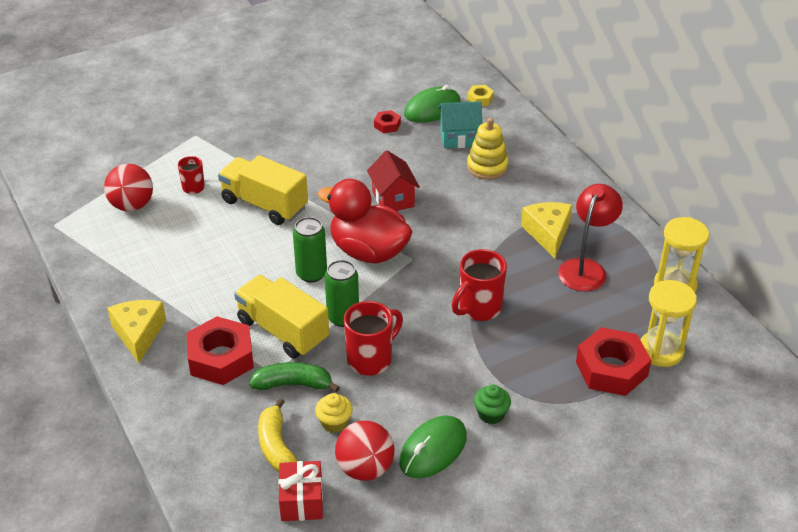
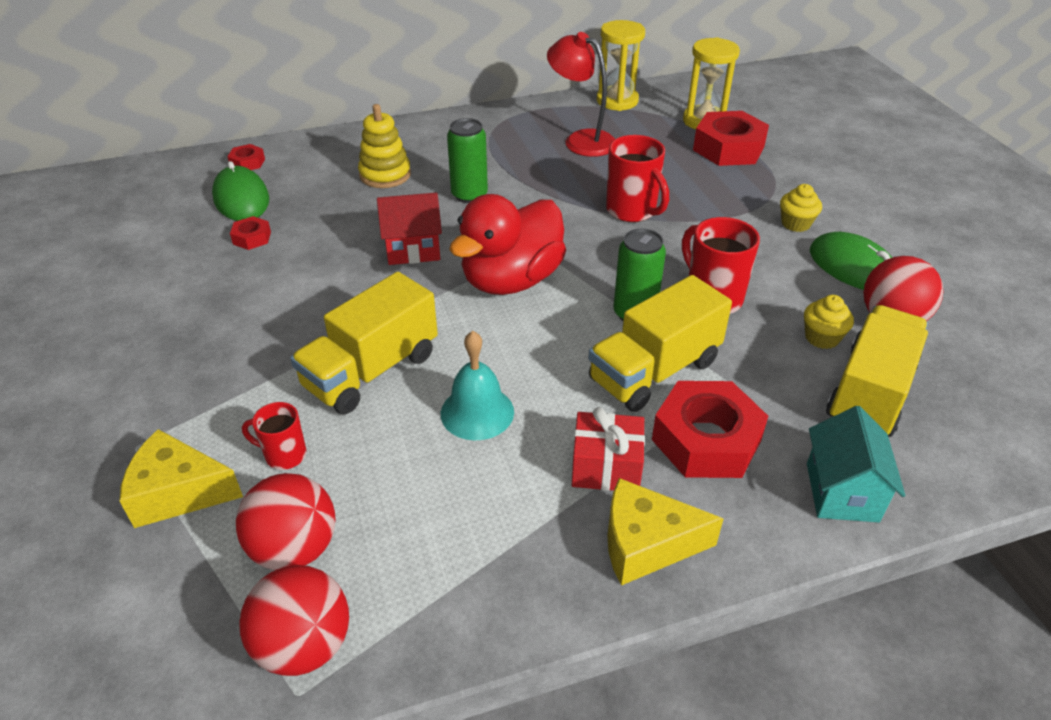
camera: 80 degrees left, 0 degrees up
green banana [249,362,340,393] -> none
yellow banana [258,398,298,472] -> yellow truck [826,305,928,437]
red gift [278,461,323,521] -> red gift moved to [572,407,645,491]
green can [293,217,327,283] -> green can moved to [447,118,488,203]
turquoise house [438,101,483,148] -> turquoise house moved to [807,406,906,522]
yellow nut [467,85,494,106] -> red nut [227,144,265,170]
green cupcake [474,385,511,424] -> yellow cupcake [780,184,822,232]
yellow cheese [521,202,572,258] -> yellow cheese moved to [119,429,243,528]
none -> red ball [239,565,349,676]
none -> turquoise bell [441,331,514,441]

